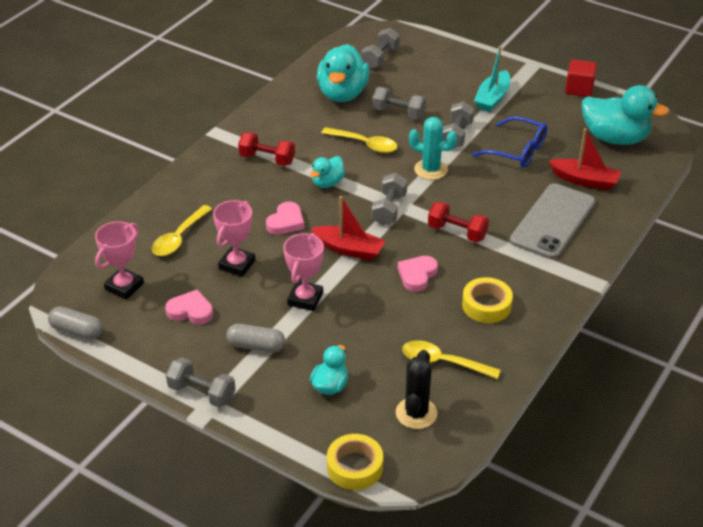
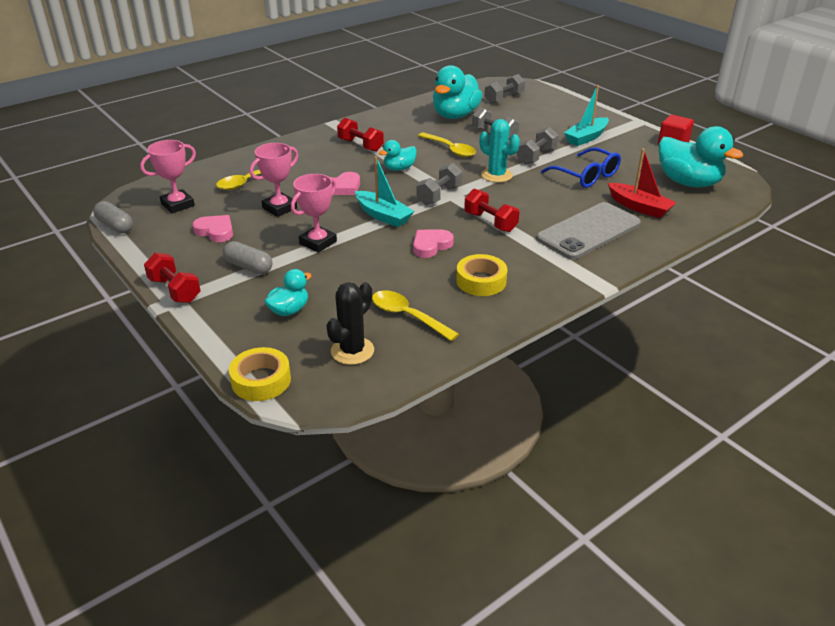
camera: 20 degrees right, 5 degrees down
grey dumbbell [166,357,236,408] -> red dumbbell [144,253,201,303]
red boat [311,196,385,260] -> turquoise boat [355,156,414,227]

